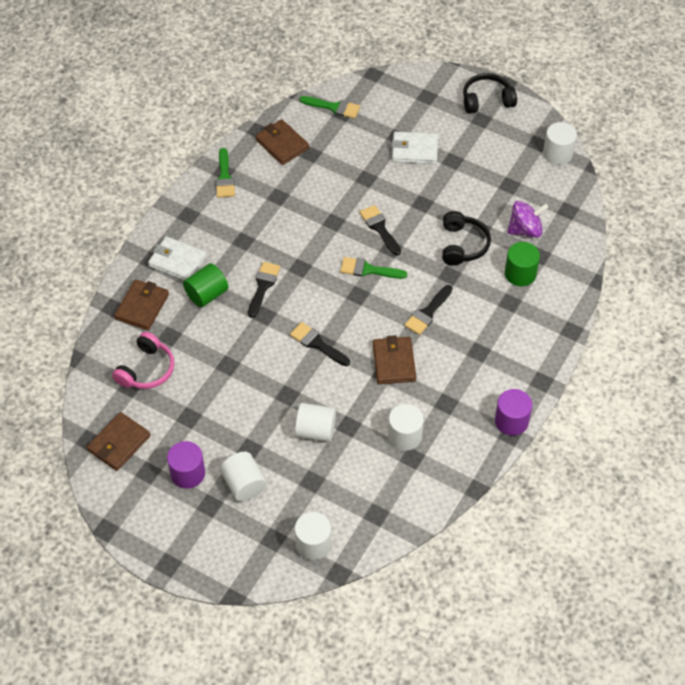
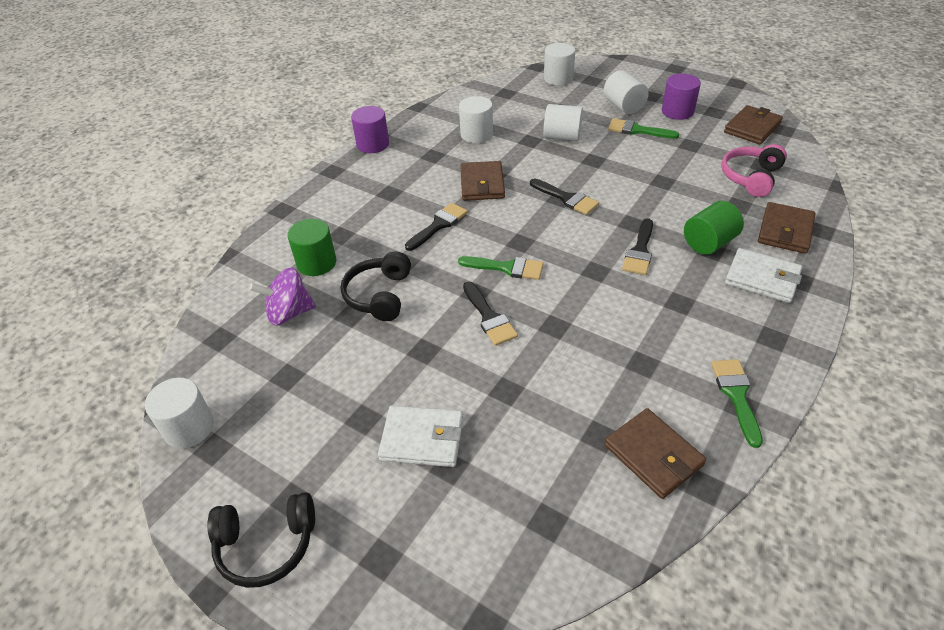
camera: 175 degrees left, 10 degrees down
green brush [300,96,360,119] -> green brush moved to [608,118,679,139]

